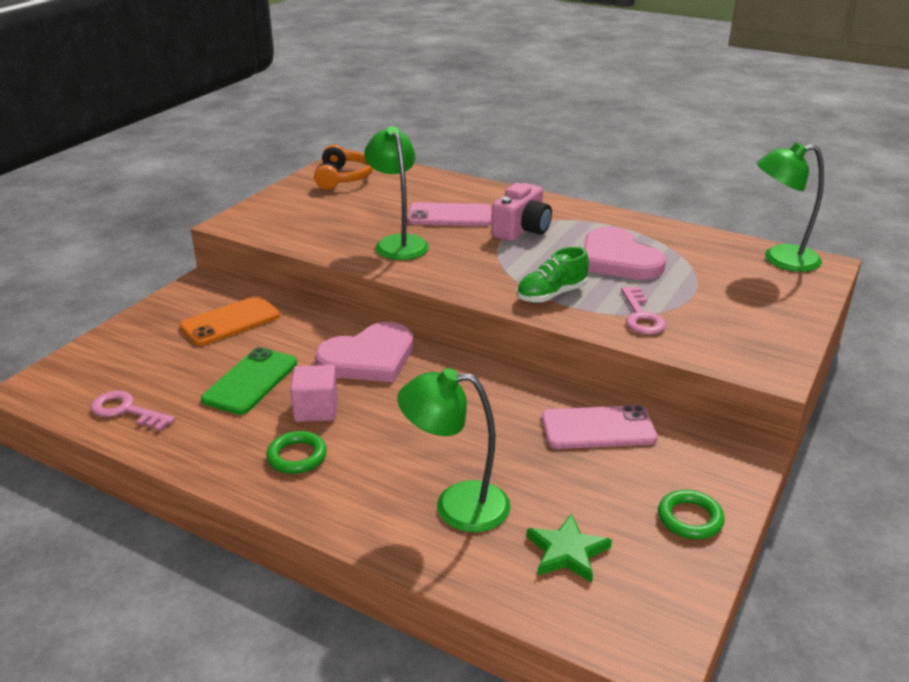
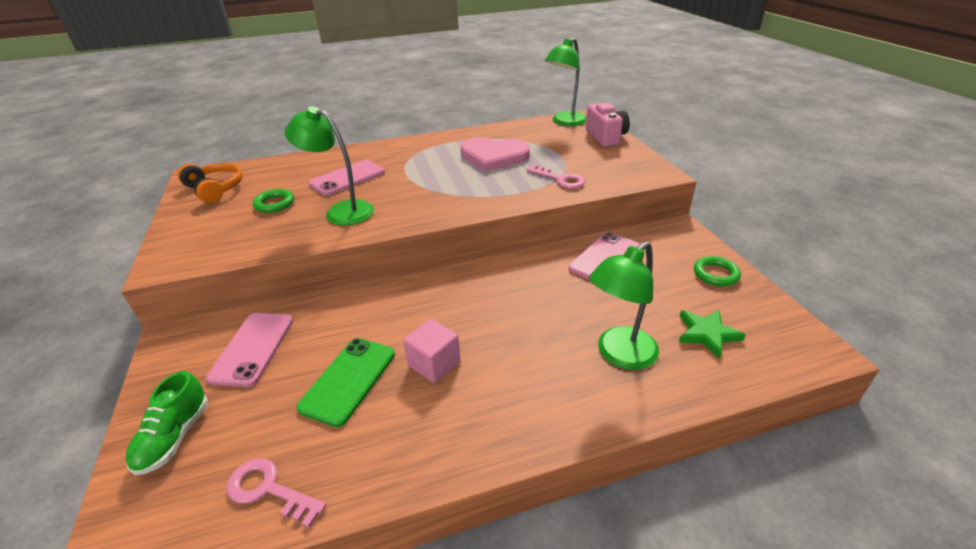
camera: 45 degrees left, 5 degrees up
pink key [91,391,175,431] -> pink key turned 45 degrees clockwise [227,458,327,528]
orange phone [180,296,280,346] -> pink phone [206,313,293,387]
green phone [201,347,297,415] -> green phone turned 45 degrees clockwise [296,338,395,427]
green ring [266,431,327,474] -> green ring moved to [253,189,294,213]
pink heart [315,322,413,382] -> none
pink camera [491,183,552,242] -> pink camera moved to [586,103,630,147]
green shoe [517,247,589,303] -> green shoe moved to [126,371,208,475]

